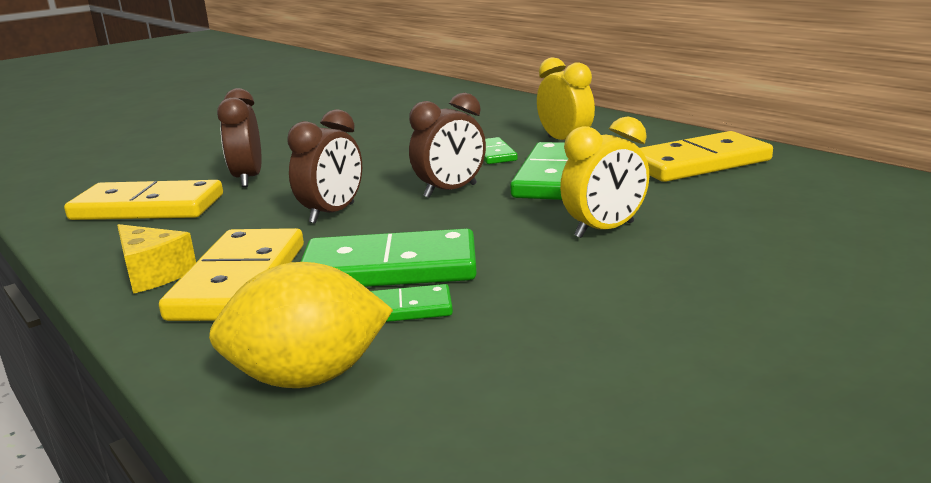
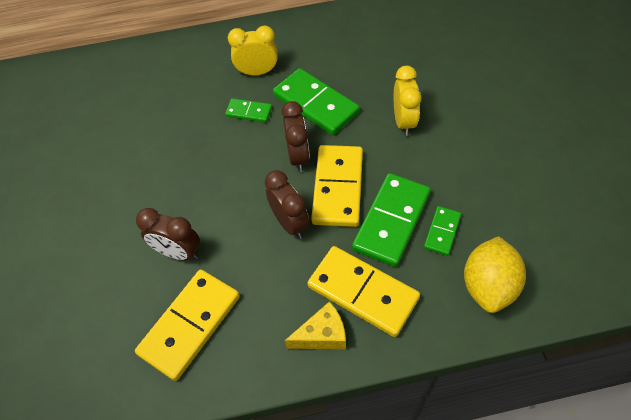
camera: 60 degrees left, 35 degrees up
yellow domino [640,131,773,182] -> yellow domino moved to [311,145,363,227]

